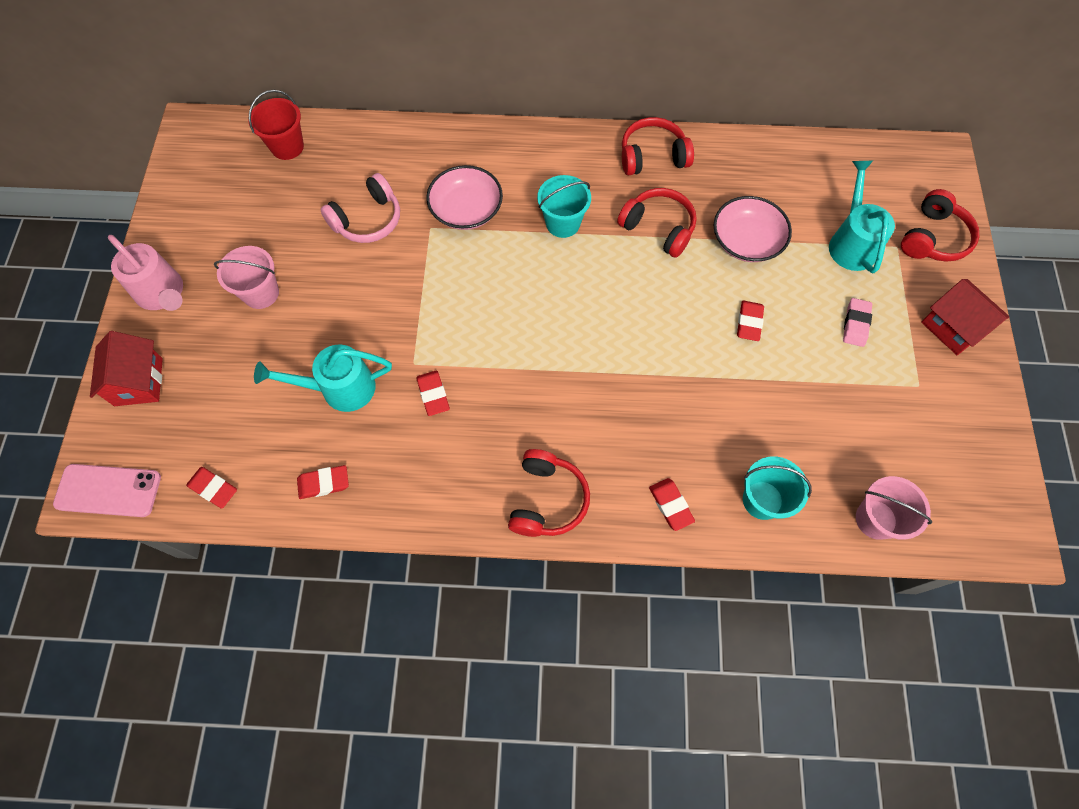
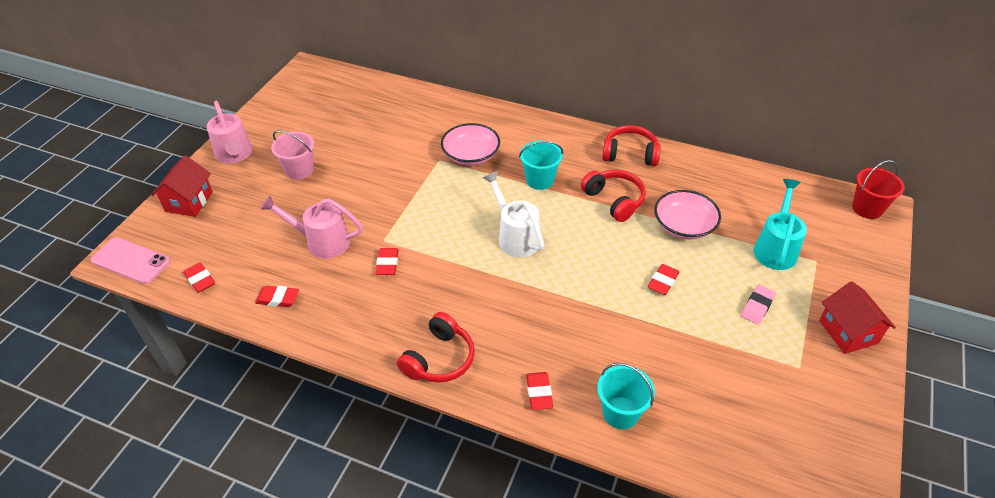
camera: 20 degrees right, 20 degrees down
red bucket [249,90,304,160] -> red bucket moved to [852,160,905,219]
turquoise watering can [254,344,392,412] -> pink watering can [260,196,363,259]
pink headphones [320,173,400,243] -> none
pink bucket [856,476,932,540] -> none
red headphones [901,189,979,262] -> none
none -> white watering can [483,171,544,257]

